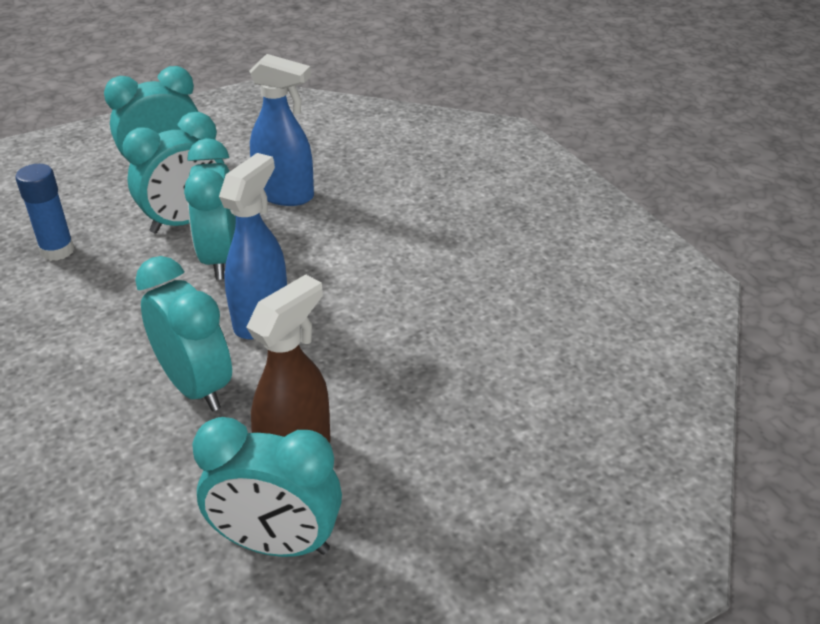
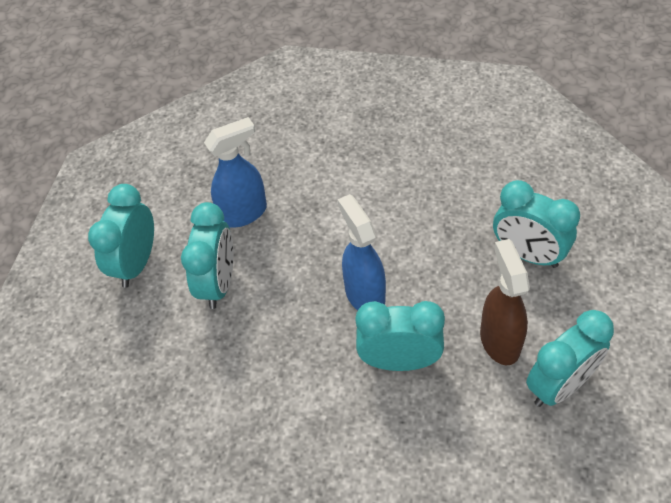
camera: 45 degrees left, 15 degrees up
blue glue stick [16,164,75,261] -> none
turquoise clock [184,138,236,280] -> turquoise clock moved to [493,180,580,268]

